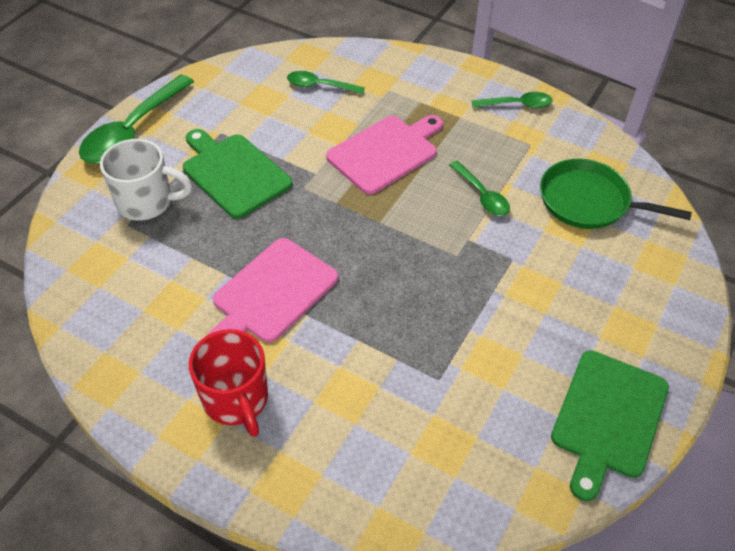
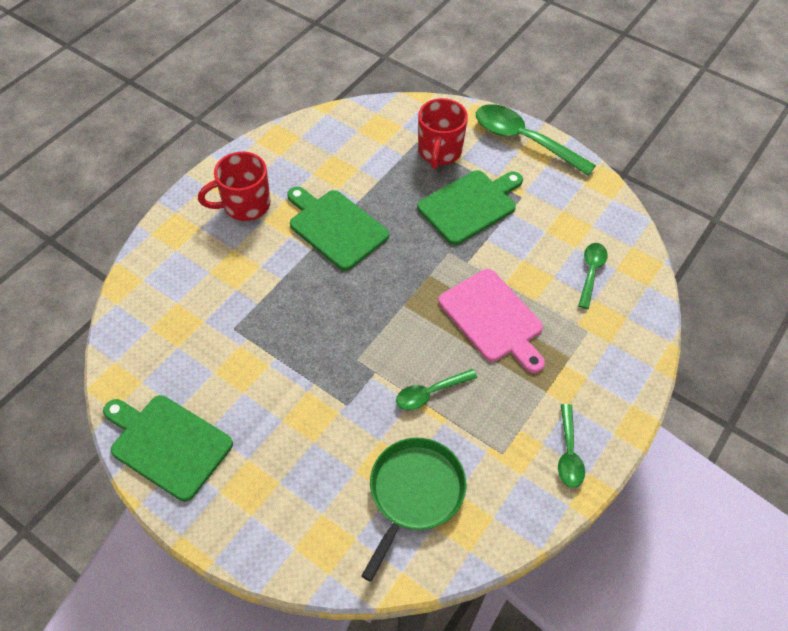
camera: 95 degrees right, 5 degrees up
white mug [100,139,192,221] -> red mug [418,98,468,169]
pink cutting board [207,238,338,343] -> green cutting board [287,187,389,271]

